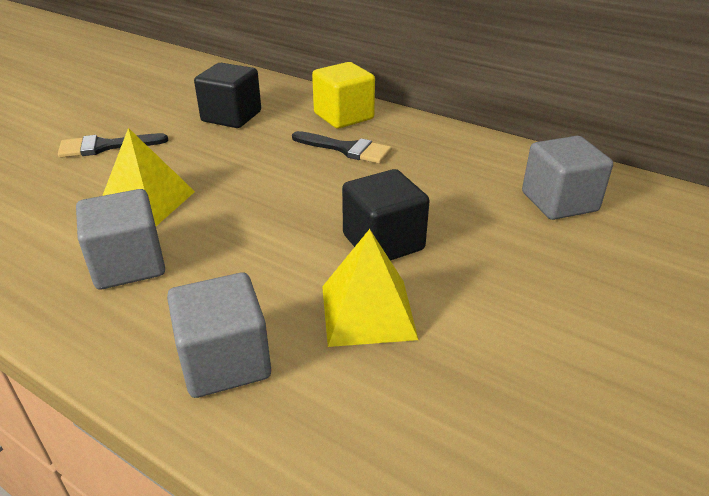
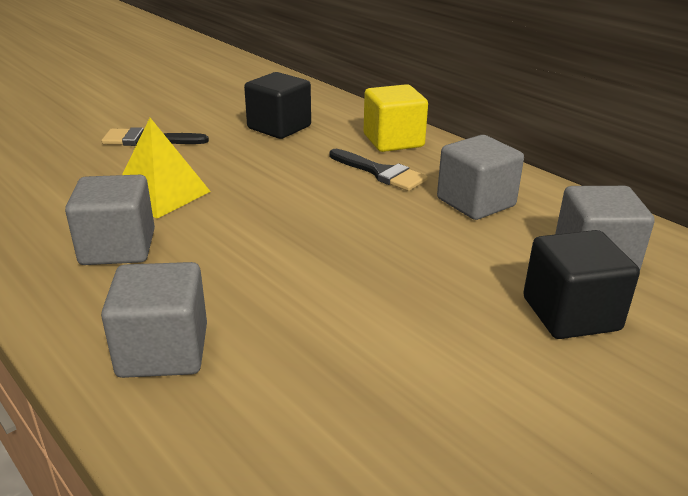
camera: 15 degrees right, 5 degrees down
yellow pyramid [322,229,418,347] -> none
black cube [342,169,429,261] -> black cube moved to [523,230,640,339]
none -> grey cube [437,135,524,220]

